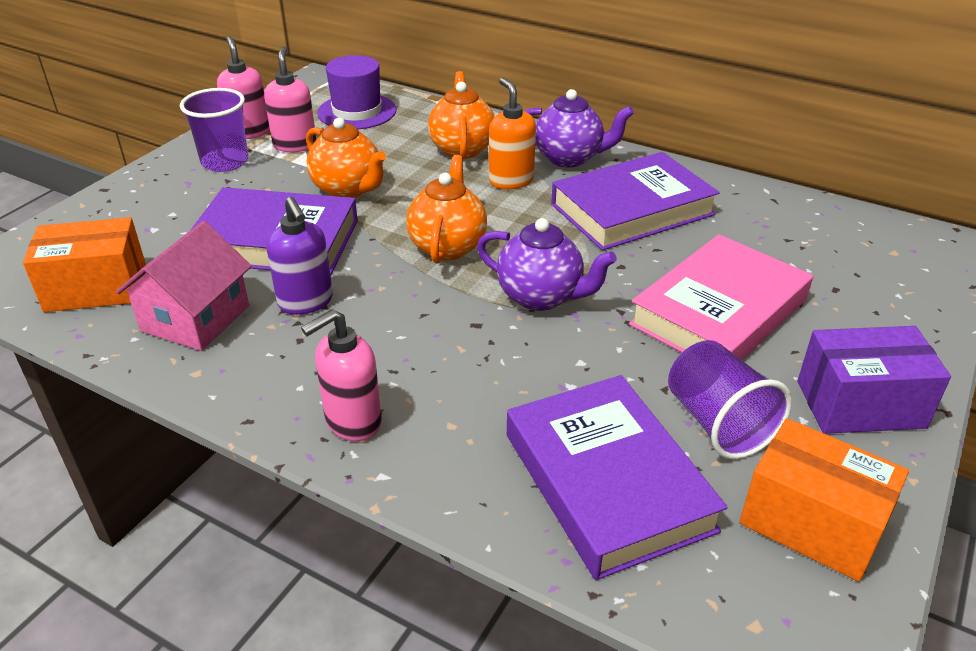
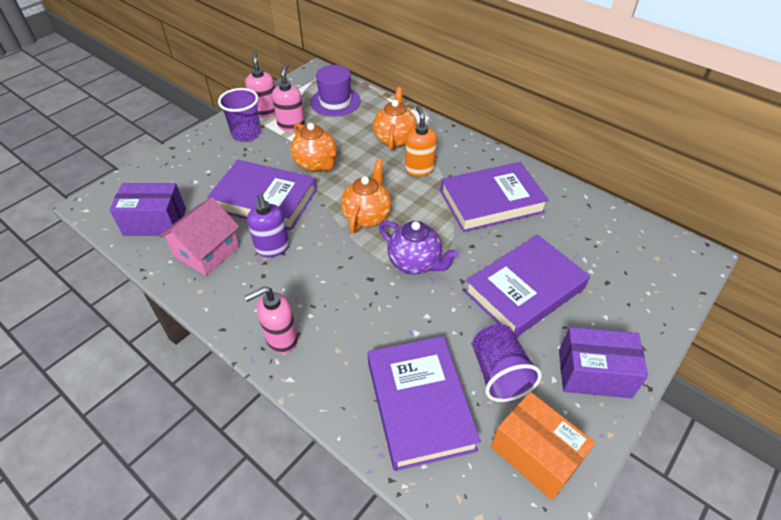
camera: 10 degrees right, 10 degrees up
orange box [23,217,146,312] -> purple box [109,183,186,236]
purple teapot [525,89,634,168] -> none
pink book [629,234,813,360] -> purple book [464,235,590,338]

